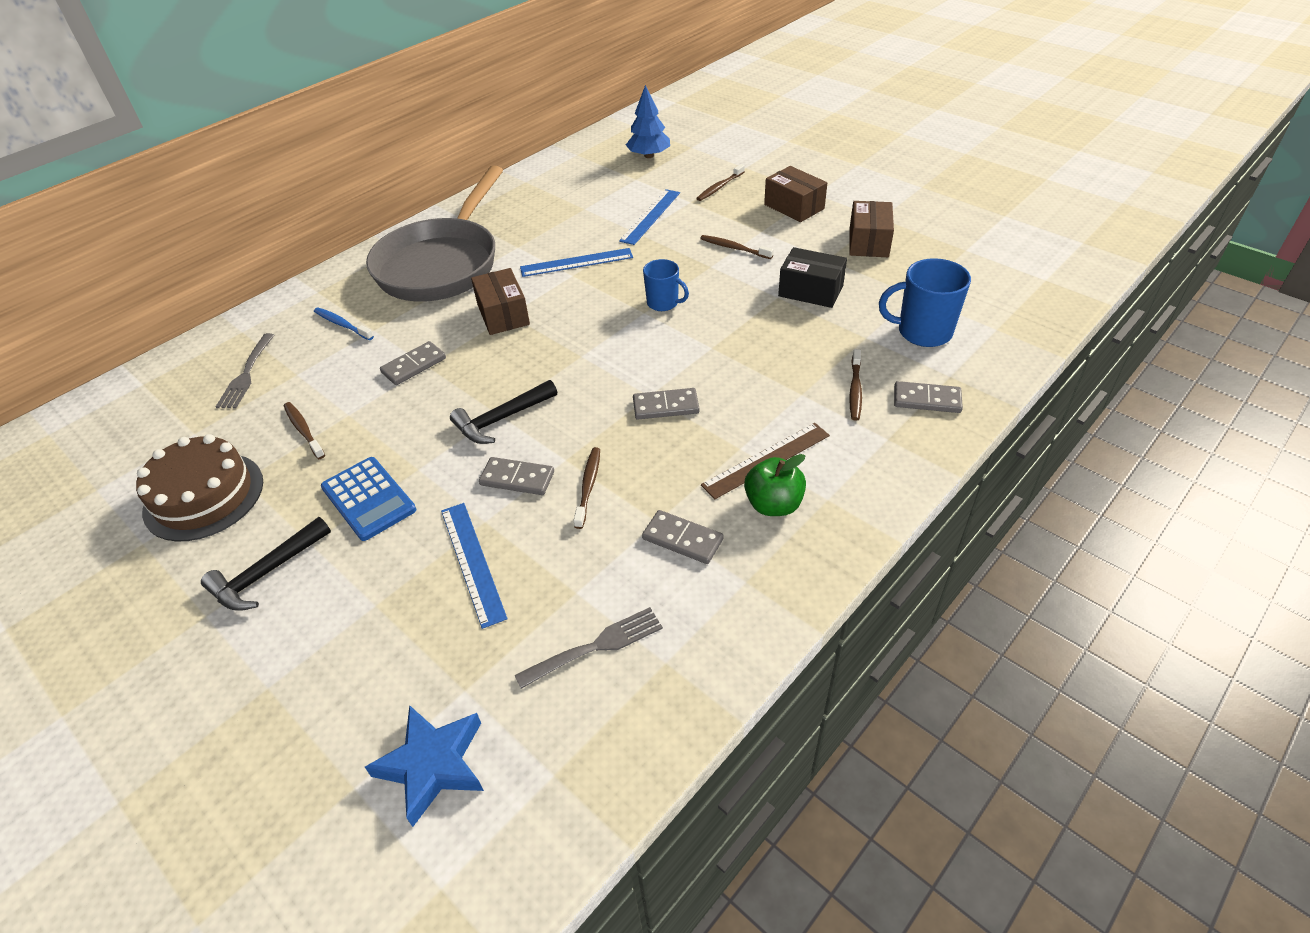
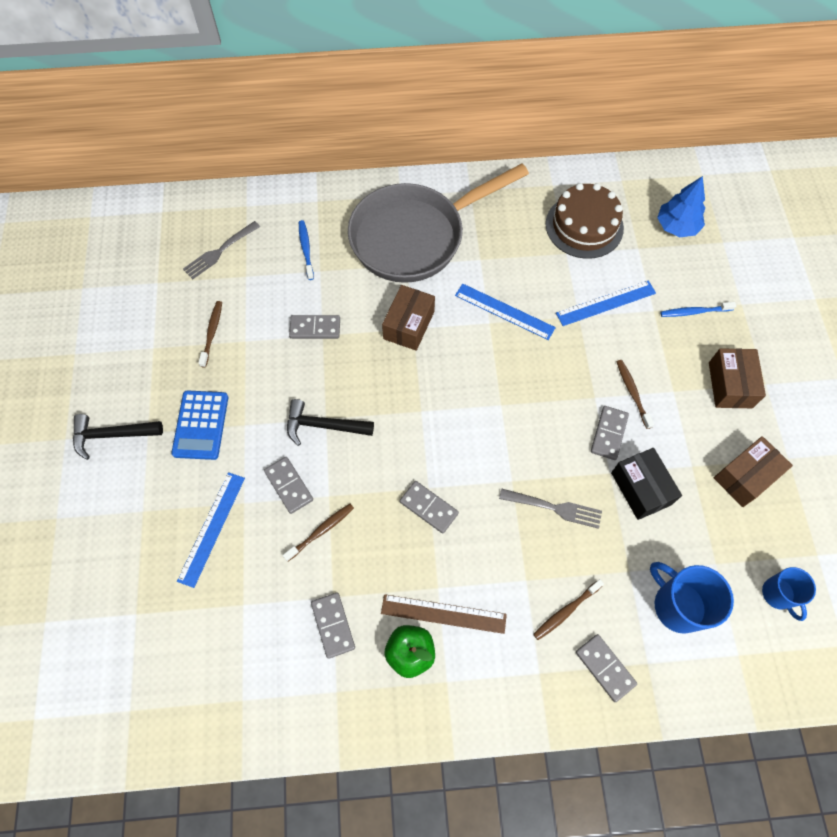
camera: 40 degrees right, 20 degrees up
brown cake [136,434,263,542] -> brown cake moved to [546,183,624,259]
blue star [365,705,484,827] -> none
grey fork [515,607,663,689] -> grey fork moved to [499,488,602,529]
blue mug [643,259,689,311] -> blue mug moved to [762,567,816,621]
brown toothbrush [696,164,745,201] -> blue toothbrush [660,302,736,317]
none -> grey domino [591,406,629,460]

